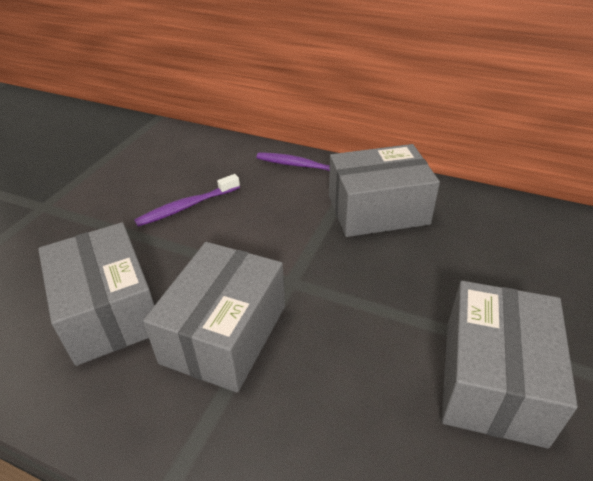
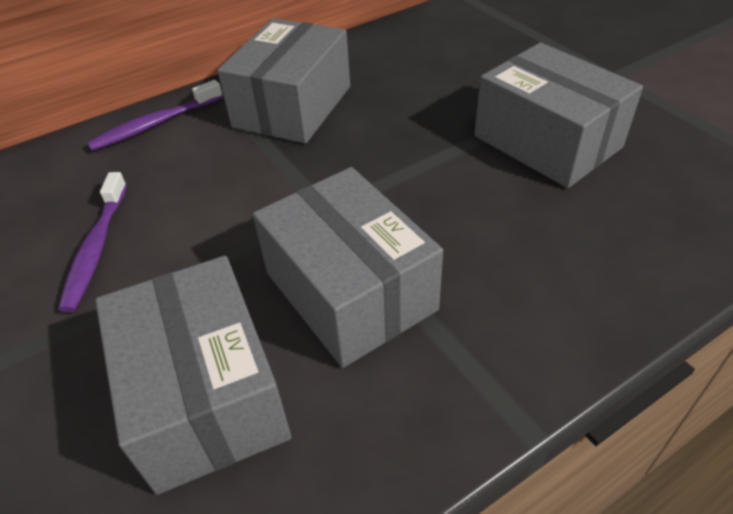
camera: 55 degrees left, 5 degrees up
grey box [38,222,155,366] -> grey box turned 60 degrees clockwise [95,256,291,495]

